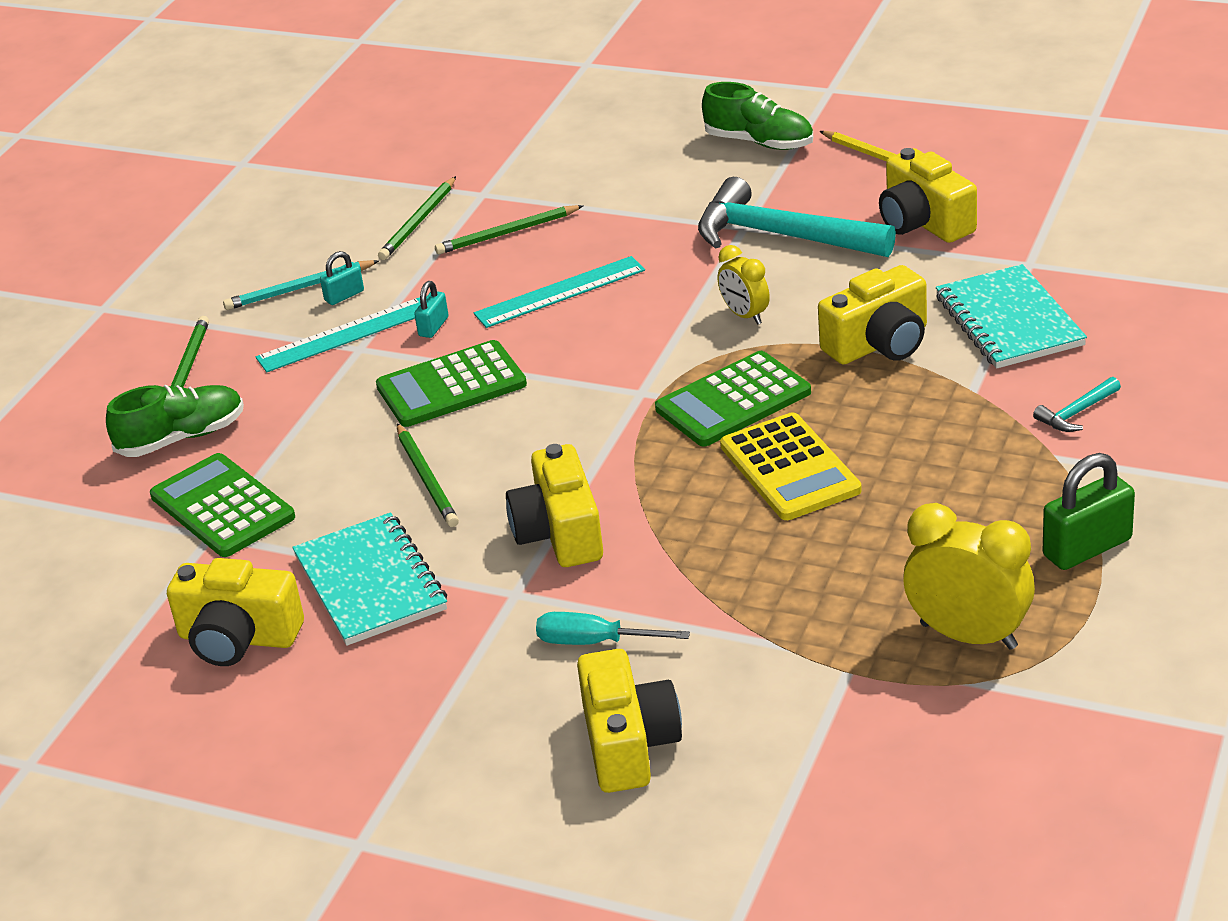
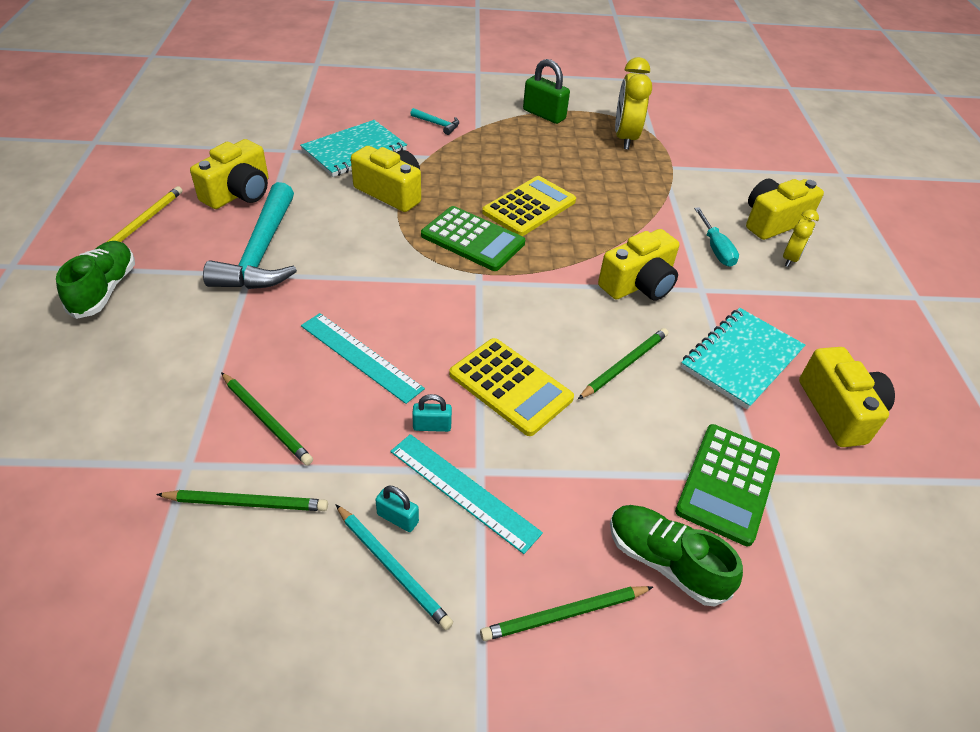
camera: 120 degrees left, 10 degrees up
green calculator [376,340,527,427] -> yellow calculator [449,338,574,436]
yellow clock [718,245,770,325] -> yellow clock moved to [783,209,819,267]

